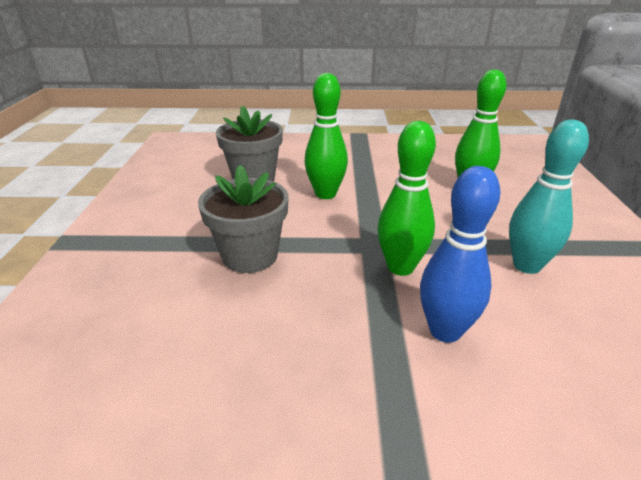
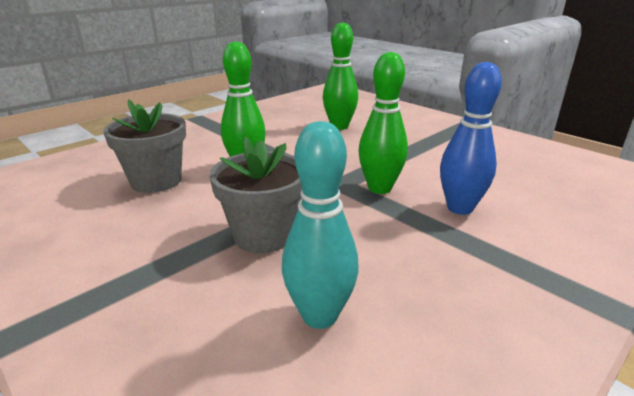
camera: 45 degrees left, 5 degrees down
turquoise bowling pin [509,120,589,274] -> turquoise bowling pin moved to [282,121,359,329]

